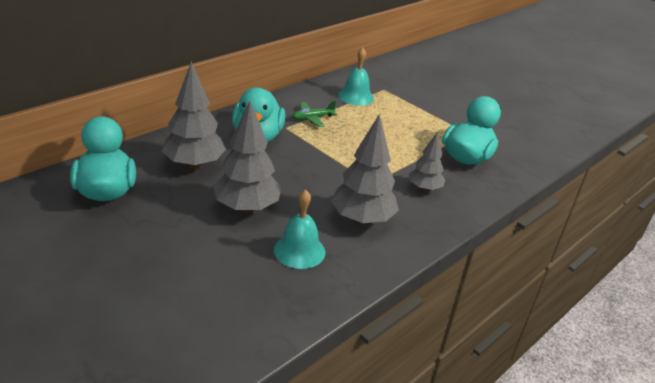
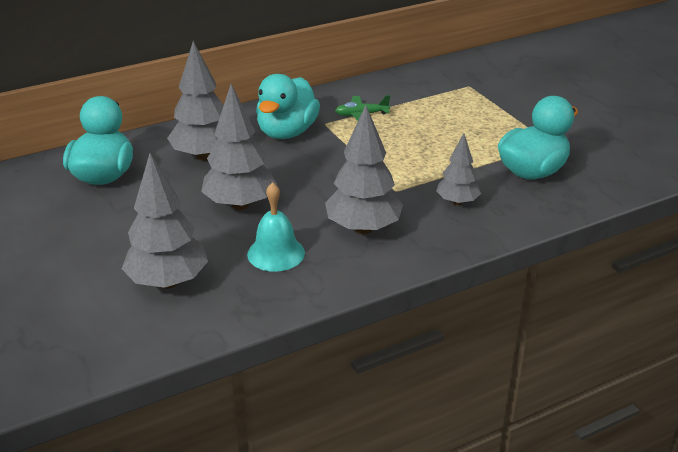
camera: 20 degrees right, 0 degrees up
turquoise bell [338,48,374,106] -> none
none -> grey tree [122,153,208,289]

